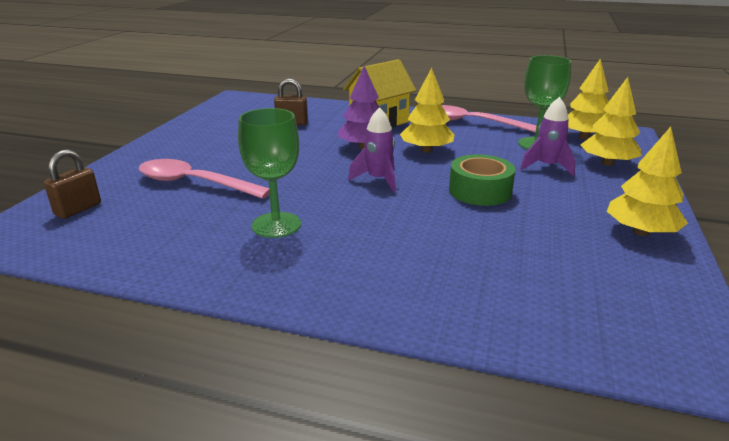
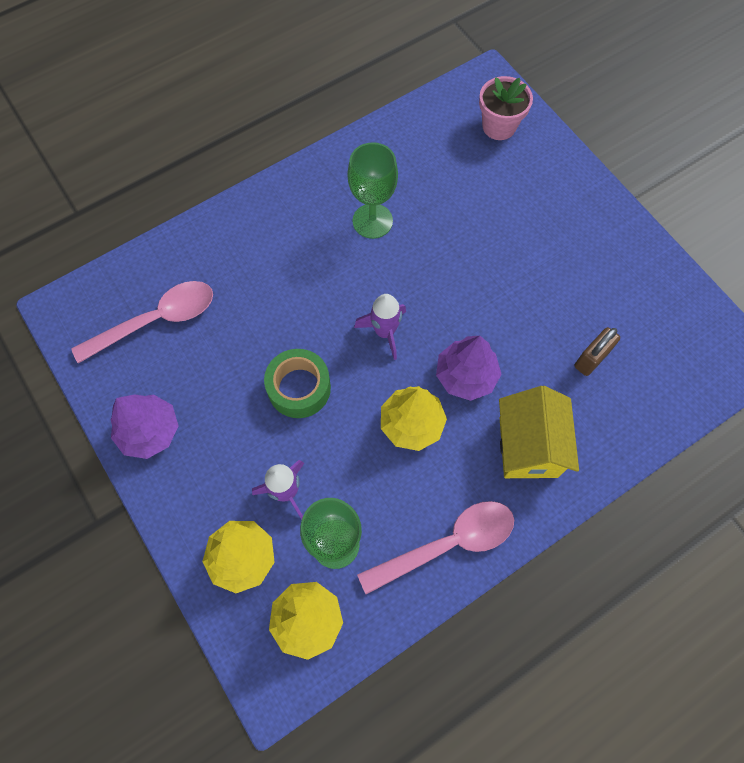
camera: 130 degrees right, 40 degrees up
brown padlock [44,149,101,219] -> pink flower pot [479,76,533,140]
pink spoon [139,159,270,199] -> pink spoon moved to [71,281,213,364]
yellow tree [607,127,688,236] -> purple tree [111,394,179,459]

